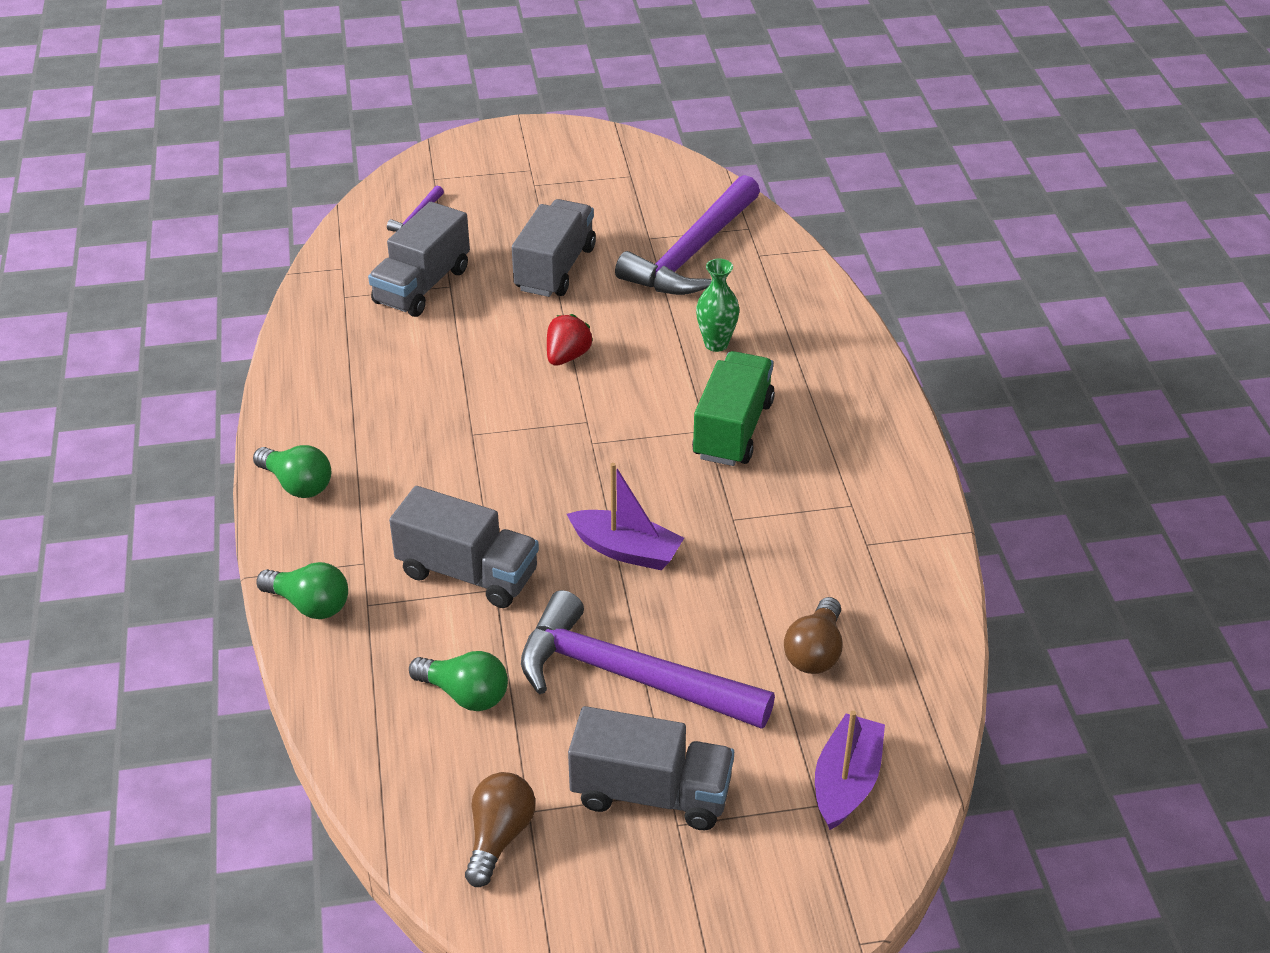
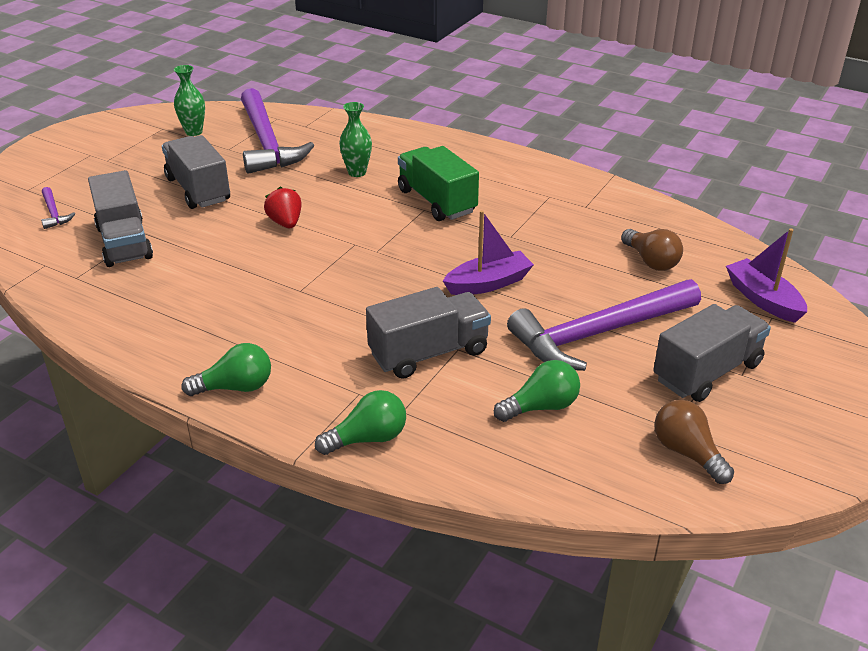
camera: 50 degrees left, 5 degrees down
none -> green vase [174,65,205,136]

